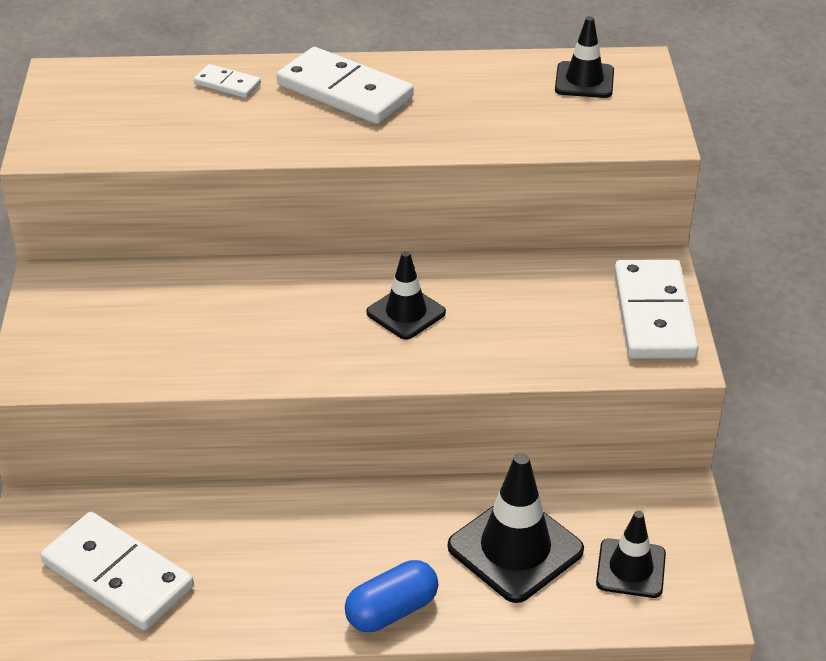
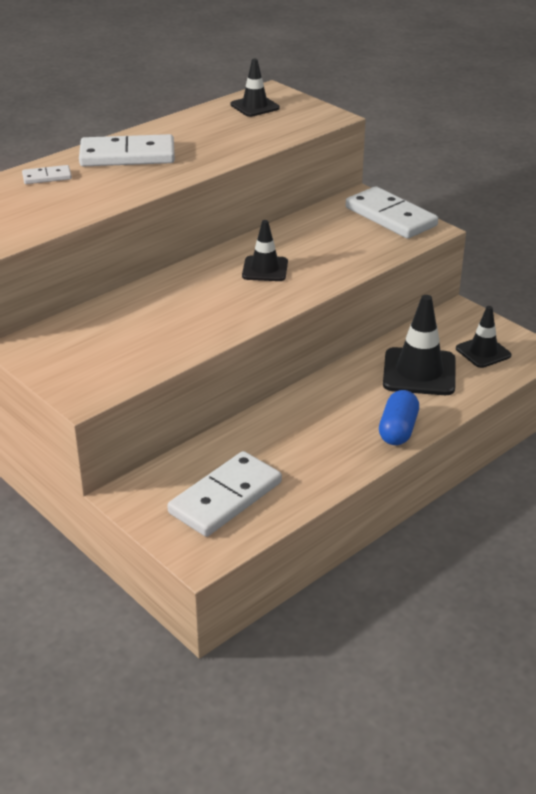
camera: 40 degrees left, 5 degrees down
white domino [41,512,194,630] -> white domino turned 45 degrees counterclockwise [167,451,282,537]

